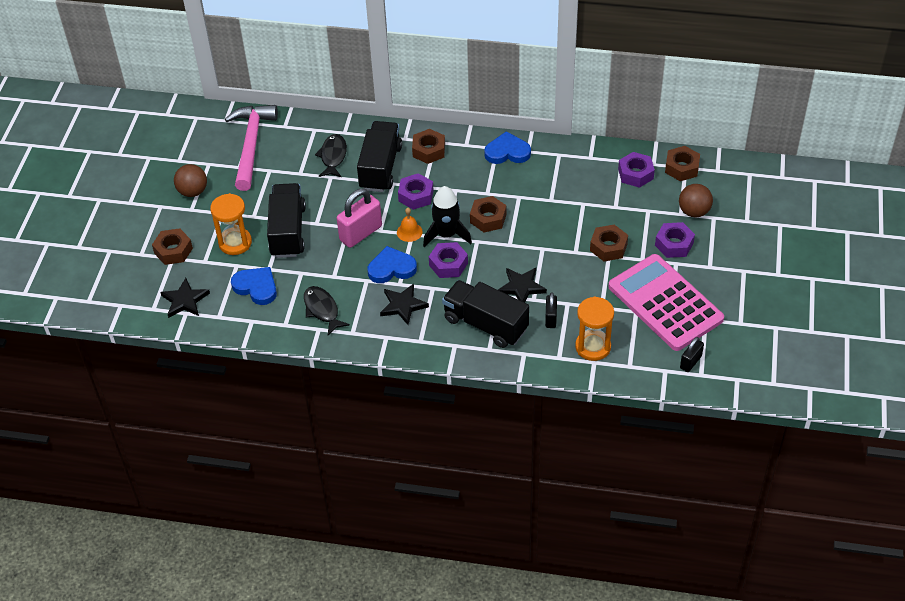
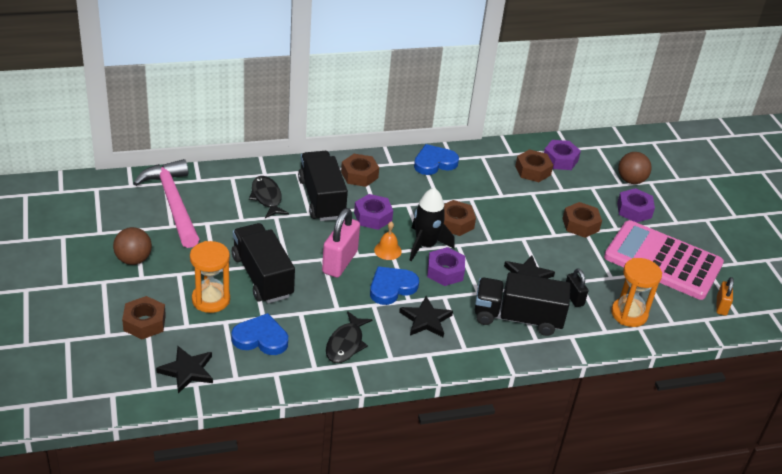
camera: 30 degrees left, 10 degrees down
black fish [304,286,350,335] -> black fish turned 105 degrees counterclockwise [326,311,373,363]
brown nut [665,146,700,181] -> brown nut moved to [515,149,553,182]
black padlock [680,337,704,372] -> orange padlock [716,277,734,316]

